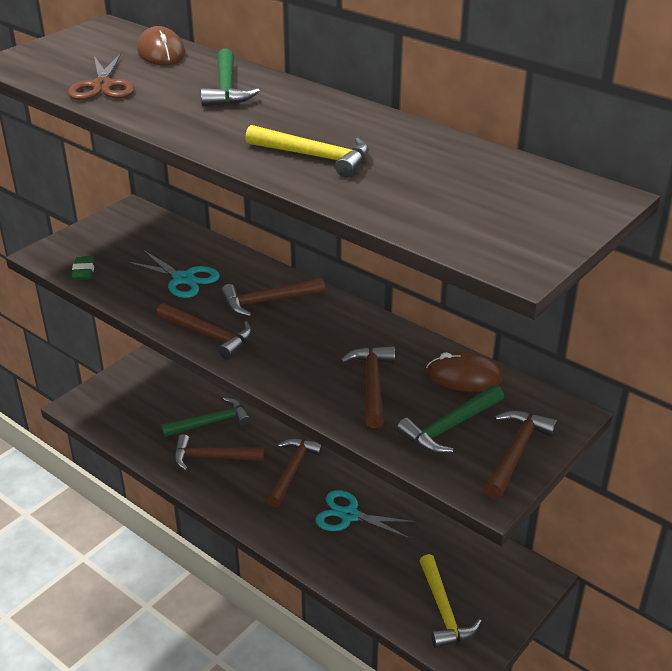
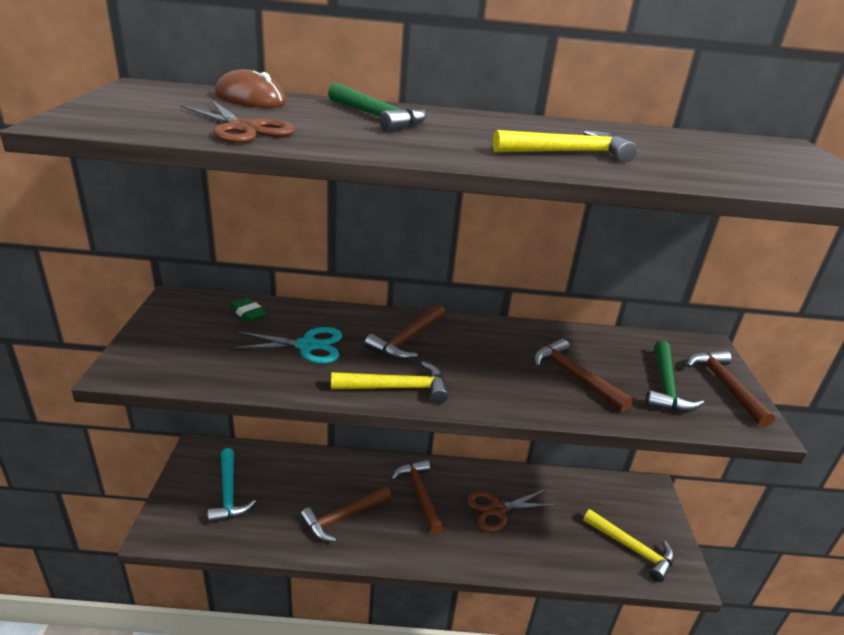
camera: 40 degrees left, 5 degrees down
green eraser [71,256,95,280] -> green eraser moved to [230,297,267,322]
brown hammer [156,303,252,360] -> yellow hammer [331,361,448,404]
green hammer [161,397,251,437] -> none
turquoise scissors [315,490,417,539] -> brown scissors [467,489,558,532]
brown mouse [426,351,503,392] -> none
none -> turquoise hammer [208,448,256,523]

